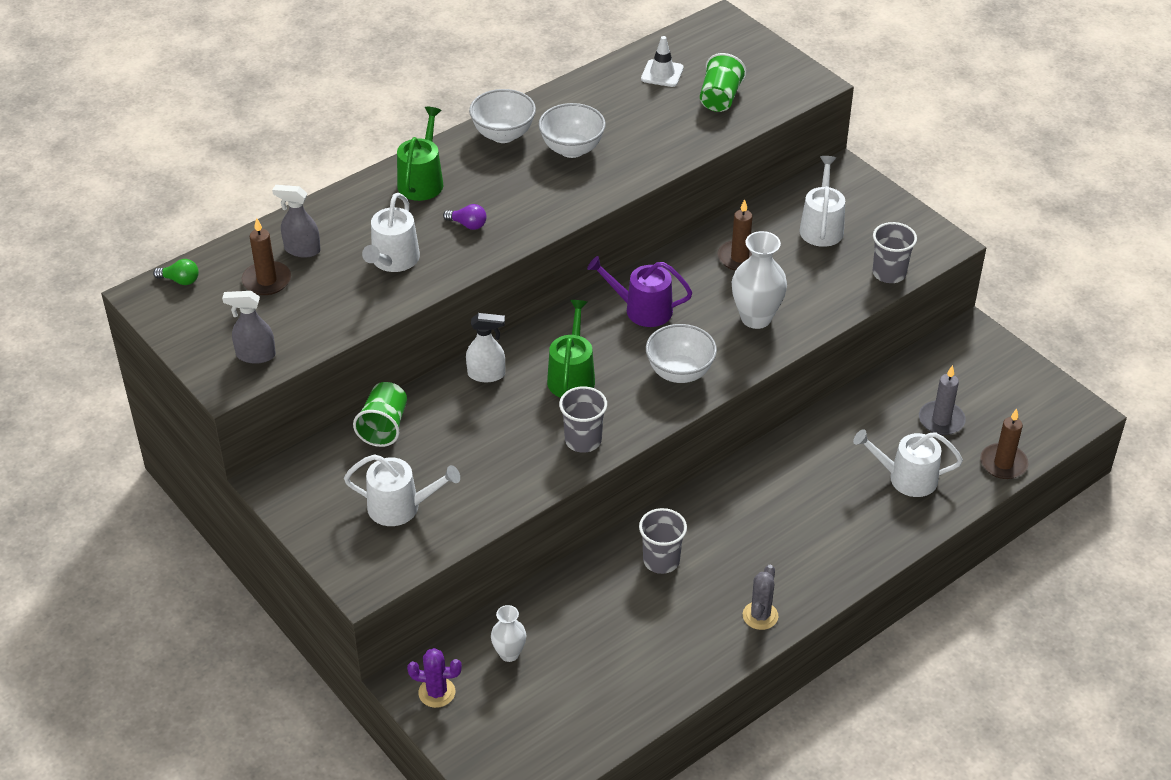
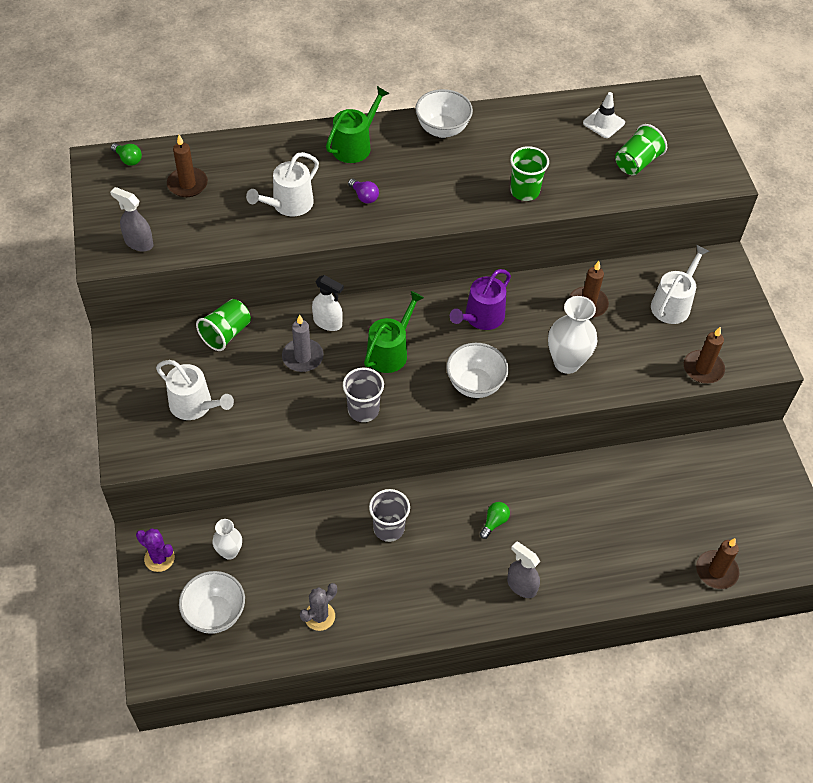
camera: 25 degrees right, 10 degrees up
grey spray bottle [272,185,321,257] -> grey spray bottle moved to [507,541,540,598]
white bowl [539,103,606,158] -> white bowl moved to [179,571,245,634]
purple watering can [587,256,692,327] -> purple watering can turned 90 degrees counterclockwise [450,269,511,330]
grey cactus [743,565,779,630] -> grey cactus moved to [300,583,337,631]
white watering can [853,429,963,497] -> none
grey cup [873,222,917,283] -> brown candle [684,327,725,384]
grey candle [919,365,966,435] -> grey candle moved to [282,314,323,372]
none -> green light bulb [480,502,510,539]
none -> green cup [510,146,549,201]

